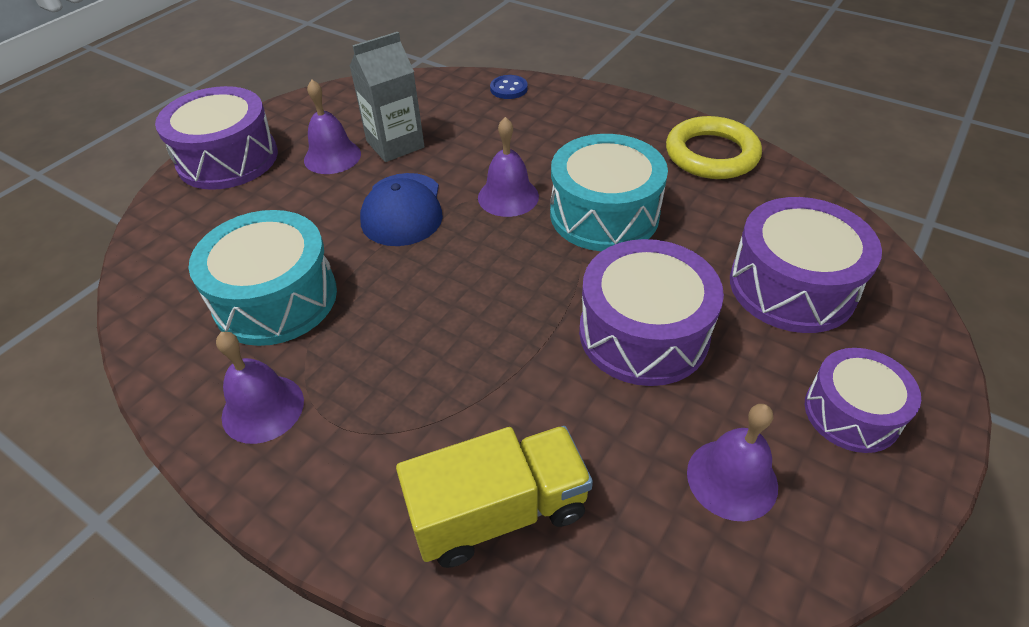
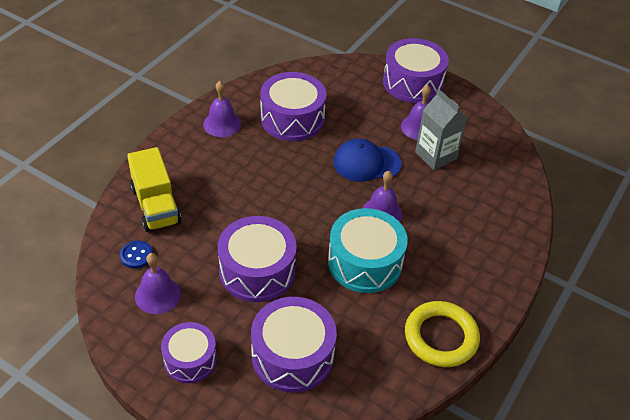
camera: 85 degrees right, 0 degrees up
turquoise drum [189,210,337,346] -> purple drum [260,72,326,141]
blue button [490,75,528,99] -> blue button moved to [120,241,153,269]

